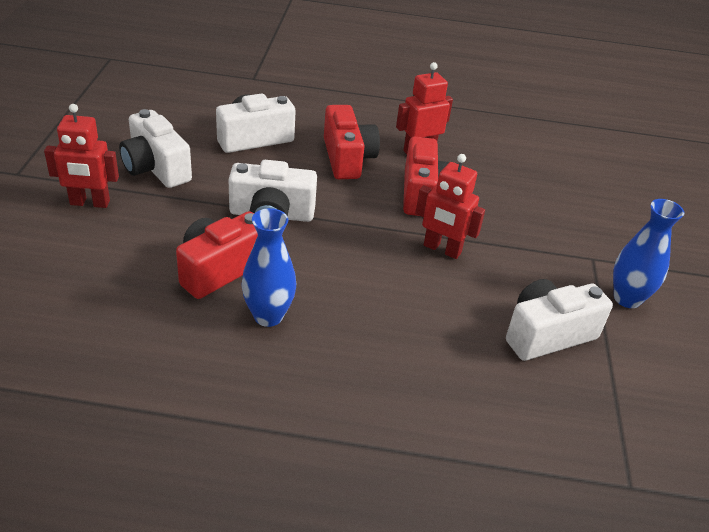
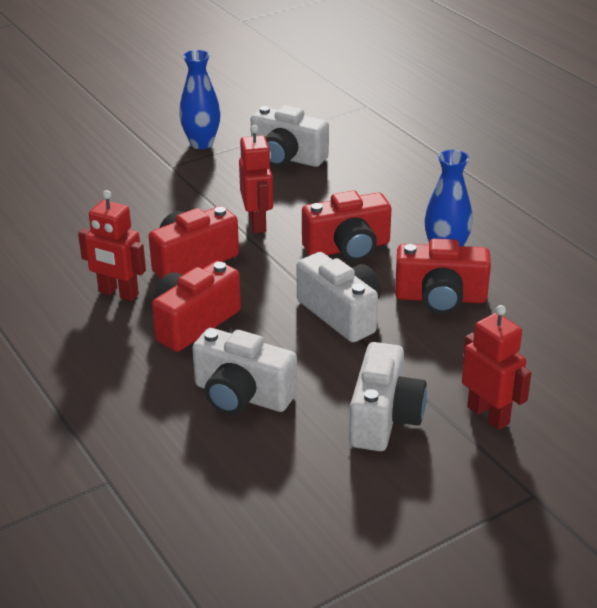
camera: 125 degrees left, 5 degrees down
none -> red camera [302,191,391,261]

